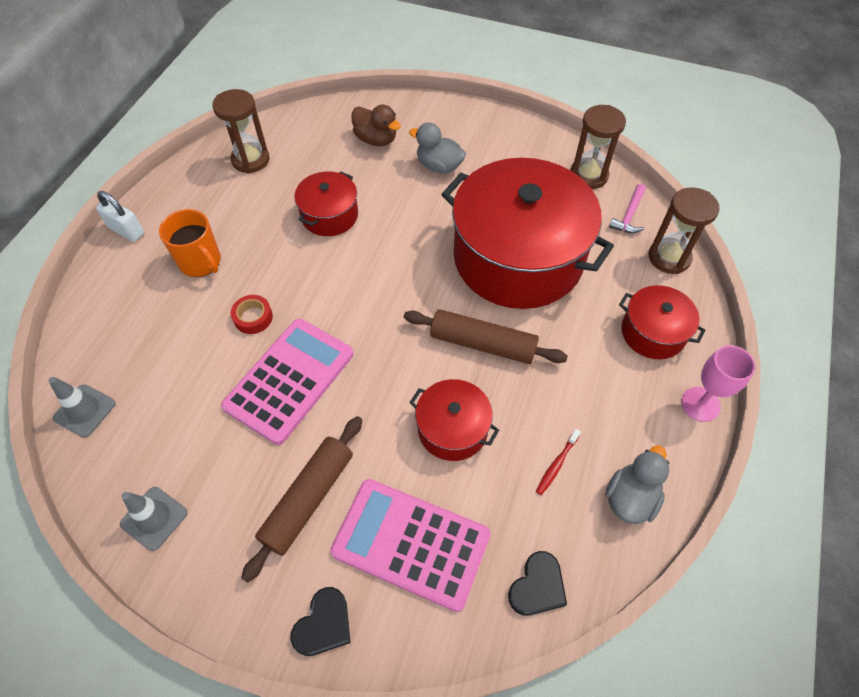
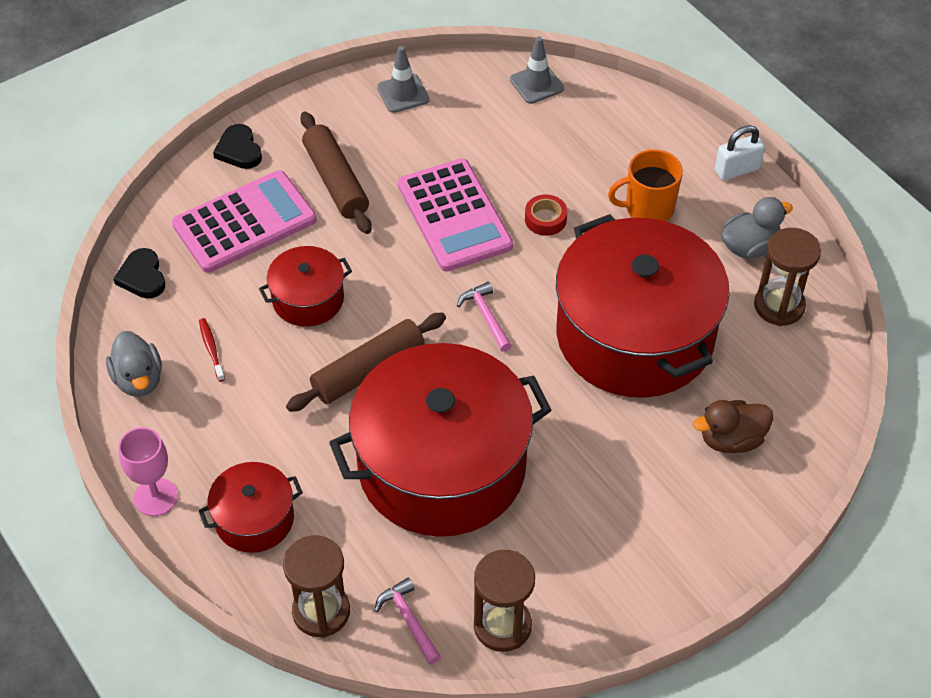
camera: 125 degrees right, 5 degrees down
red pot [294,171,358,236] -> red pot [556,214,730,398], size x2.16
grey duck [409,123,466,174] -> grey duck moved to [721,197,793,258]
none -> pink hammer [457,282,512,352]

